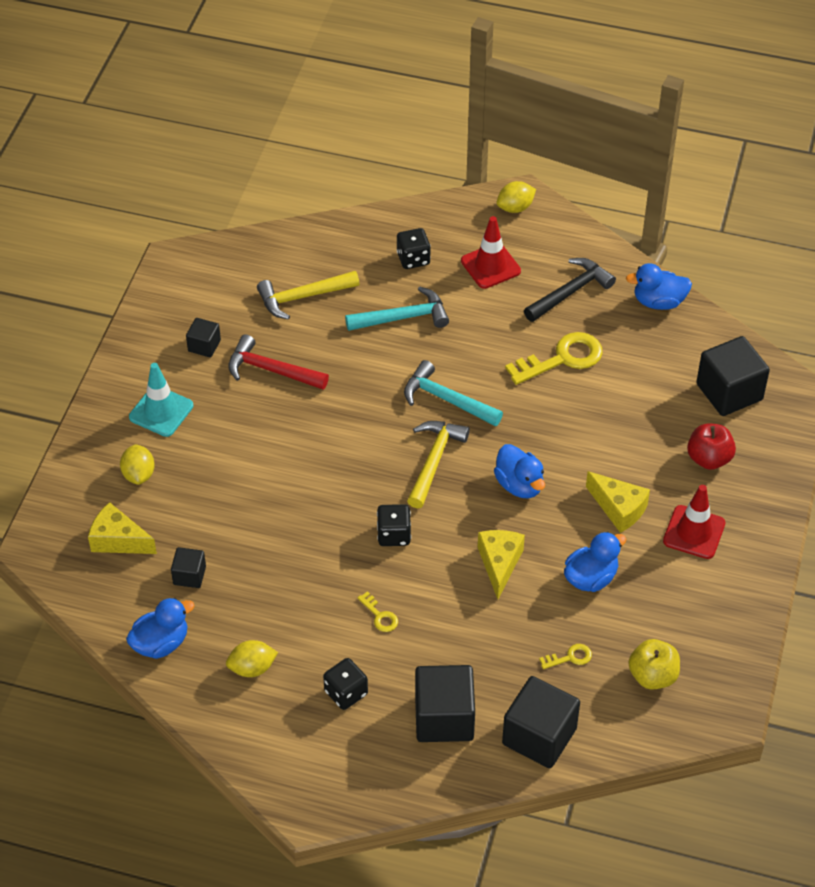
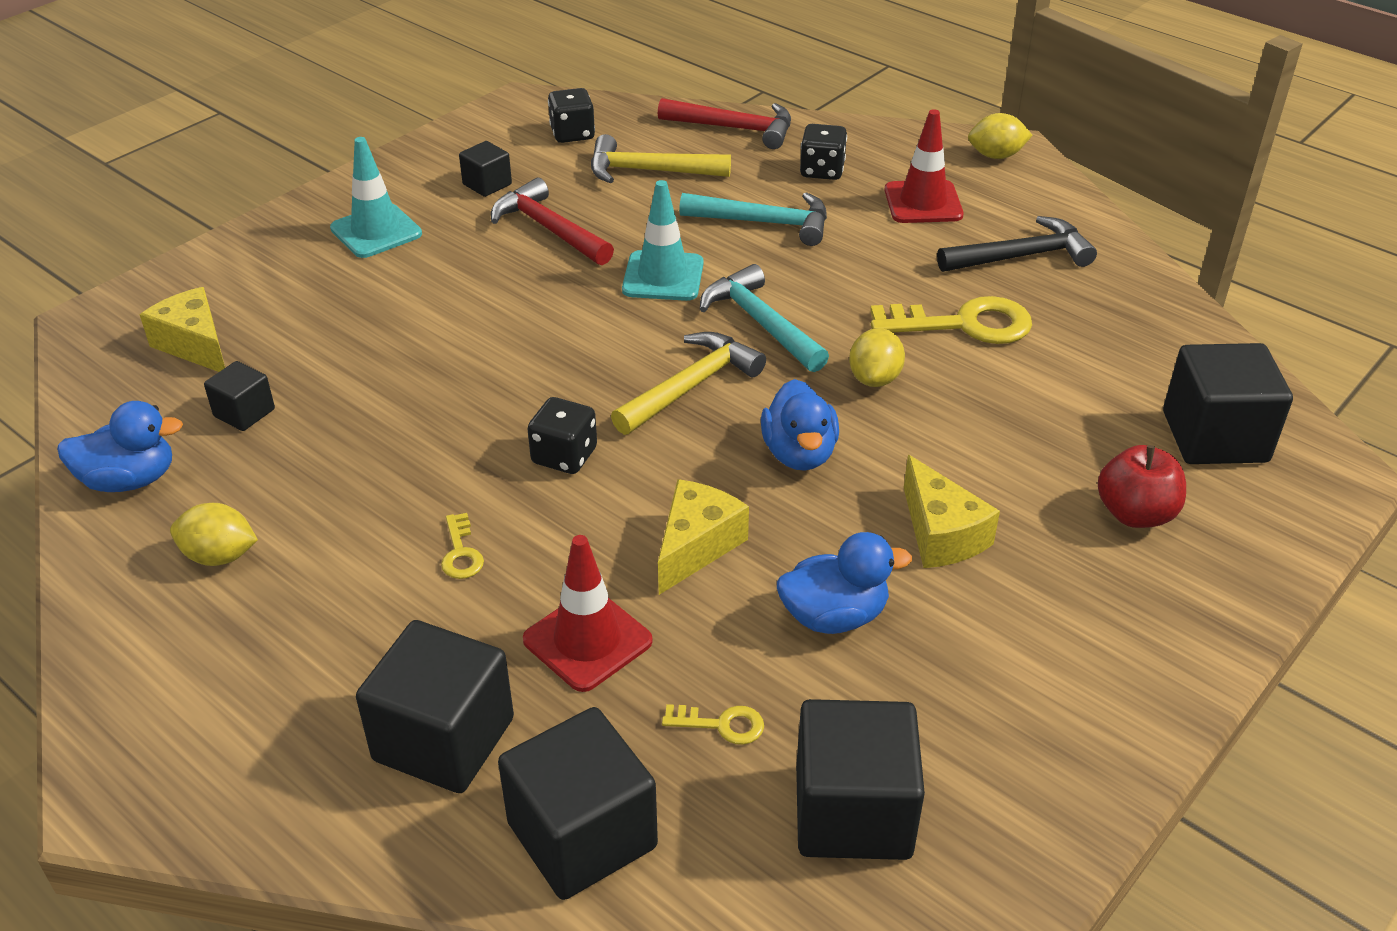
camera: 25 degrees right, 10 degrees down
yellow lemon [120,444,155,485] -> yellow lemon moved to [849,328,905,387]
black dice [323,658,368,710] -> black dice moved to [548,88,595,143]
blue duck [626,263,692,310] -> none
yellow apple [628,639,680,690] -> black cube [796,699,925,860]
red traffic cone [663,485,725,559] -> red traffic cone moved to [523,535,653,692]
none -> turquoise traffic cone [622,180,704,301]
none -> red hammer [658,98,791,149]

